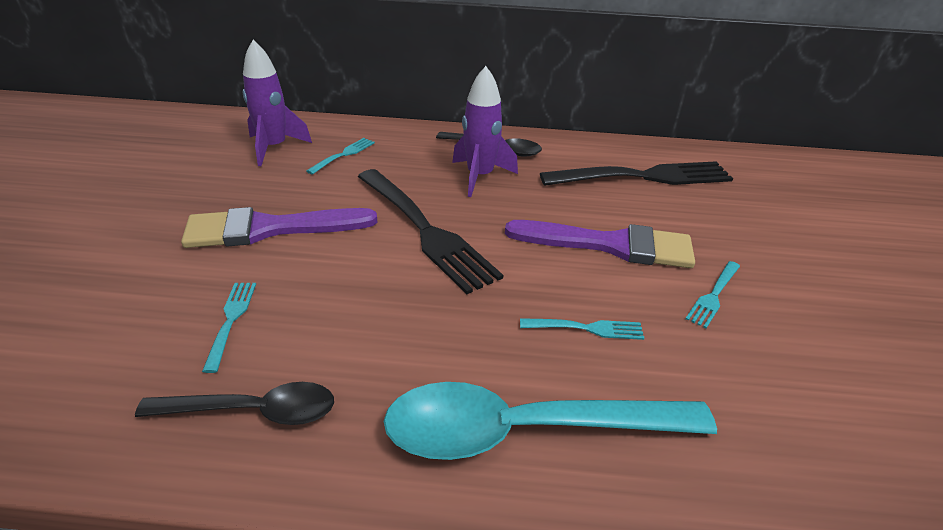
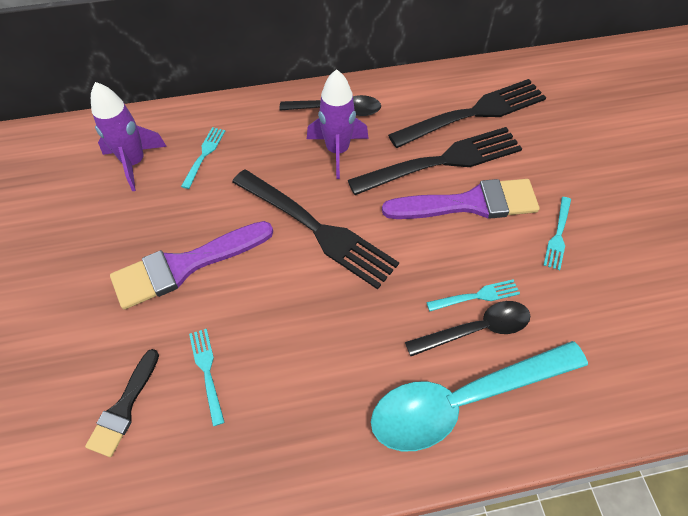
camera: 15 degrees left, 20 degrees up
black spoon [135,382,334,425] -> black spoon moved to [405,301,530,356]
none -> black brush [85,349,159,457]
none -> black fork [348,127,522,195]

